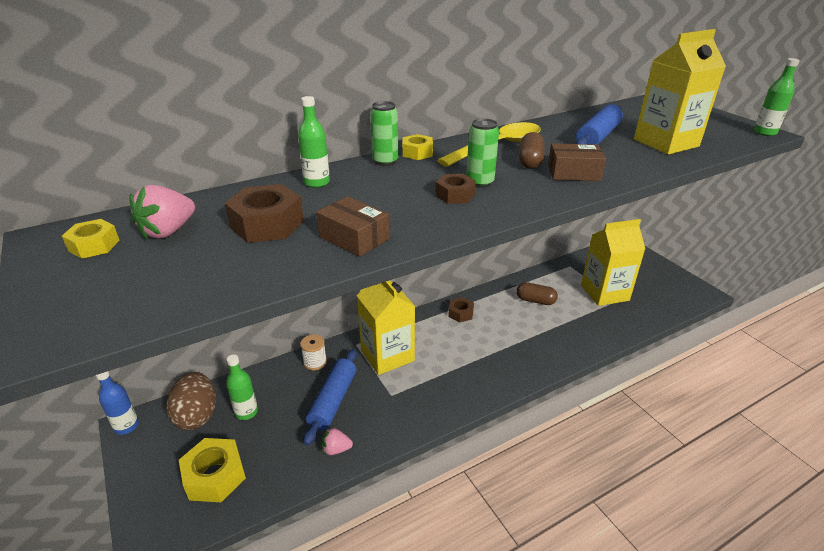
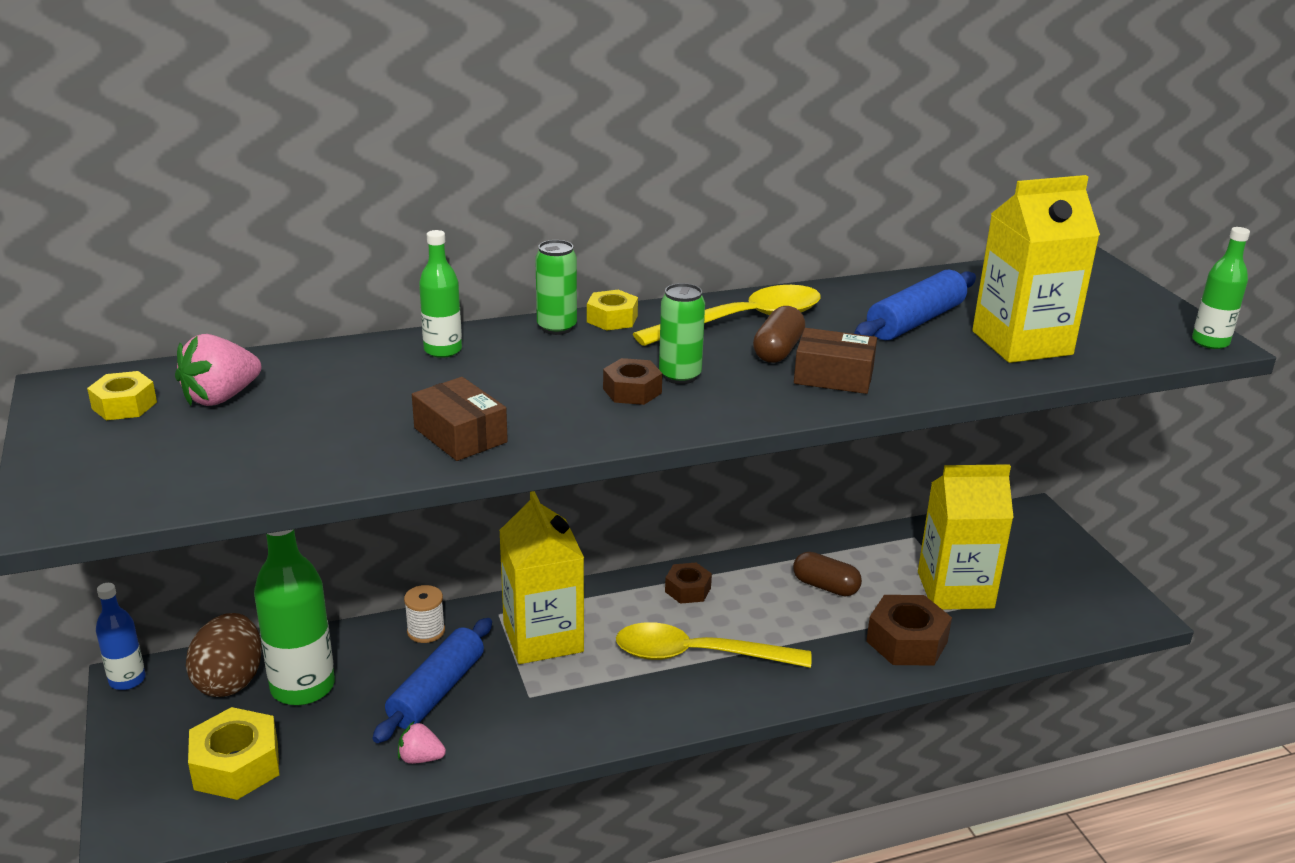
camera: 10 degrees right, 5 degrees down
brown nut [225,184,304,243] -> brown nut moved to [866,595,952,666]
green bottle [226,354,258,420] -> green bottle [254,529,335,705], size x1.80
none -> yellow spoon [616,622,812,668]

